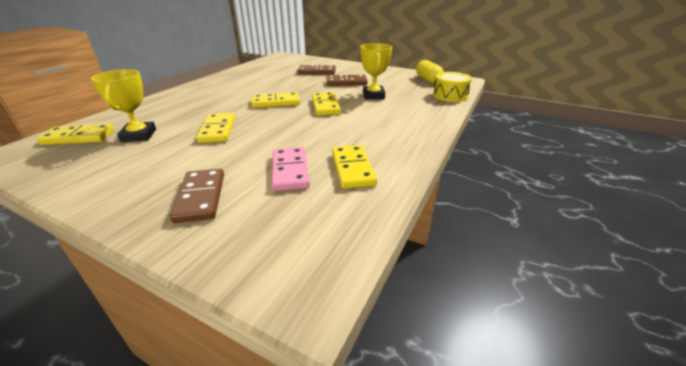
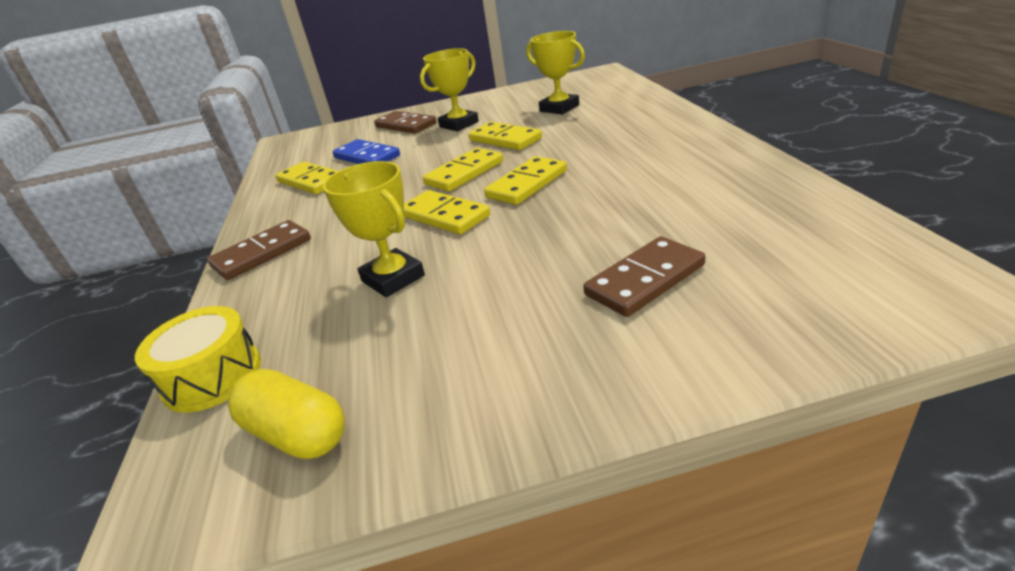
camera: 145 degrees right, 0 degrees up
yellow domino [37,124,114,145] -> yellow domino moved to [423,148,503,191]
pink domino [272,147,310,191] -> blue domino [333,139,400,164]
brown domino [326,75,368,86] -> brown domino moved to [207,220,311,280]
none -> yellow trophy [420,48,479,131]

